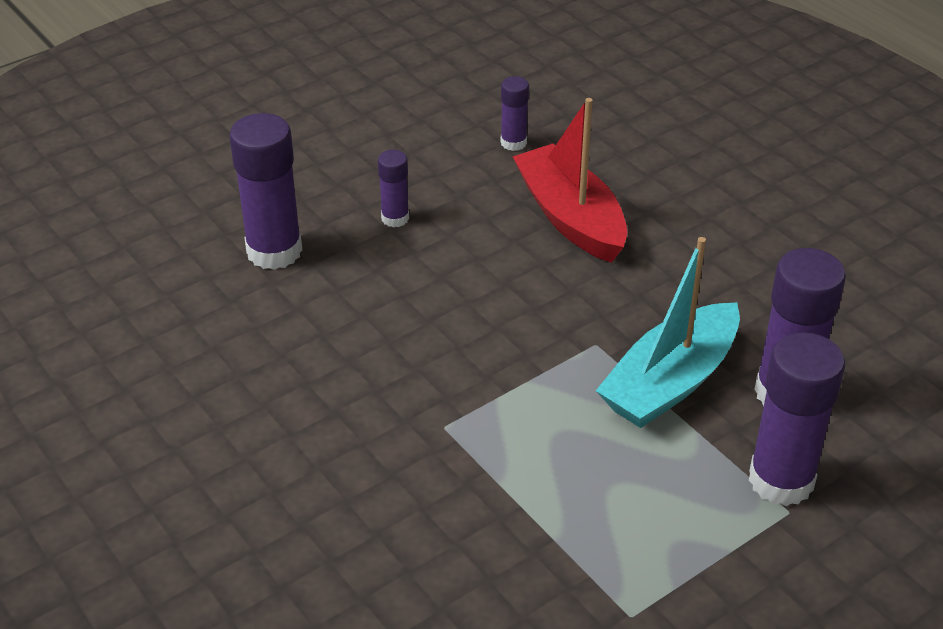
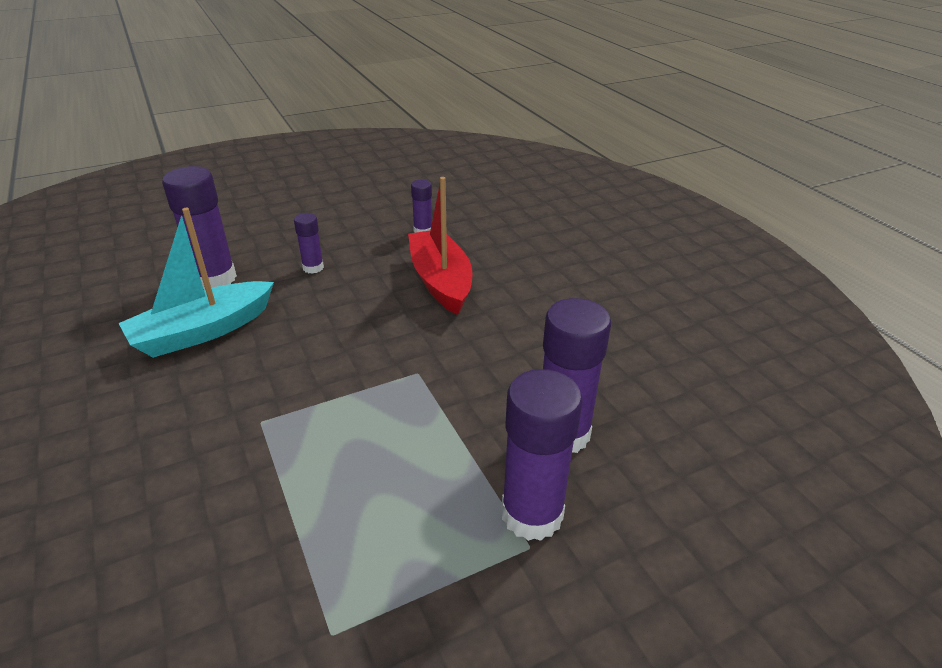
camera: 10 degrees right, 5 degrees down
turquoise boat [596,237,740,428] -> turquoise boat moved to [118,208,274,358]

